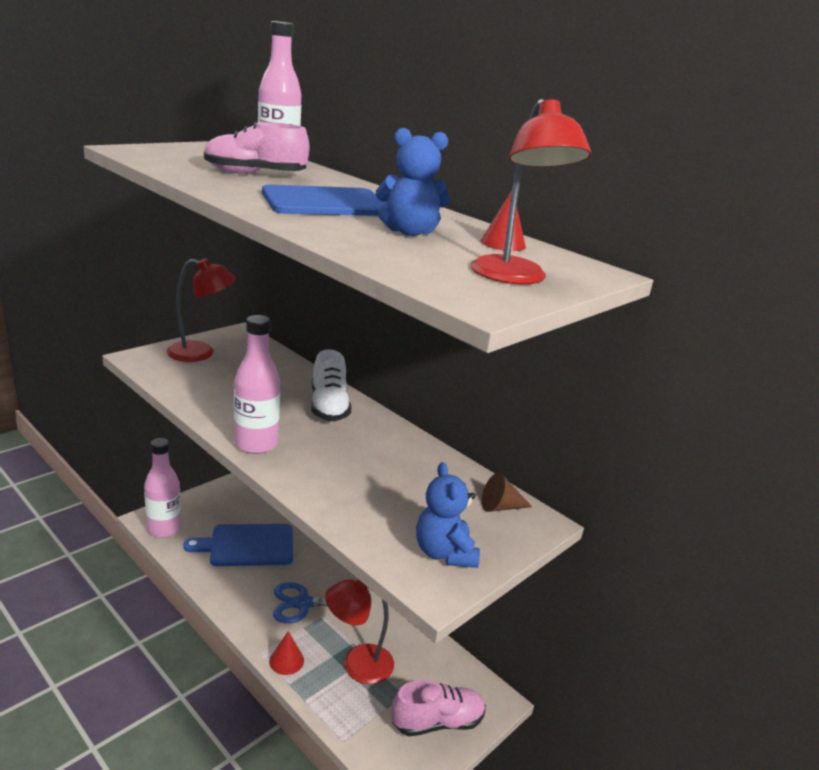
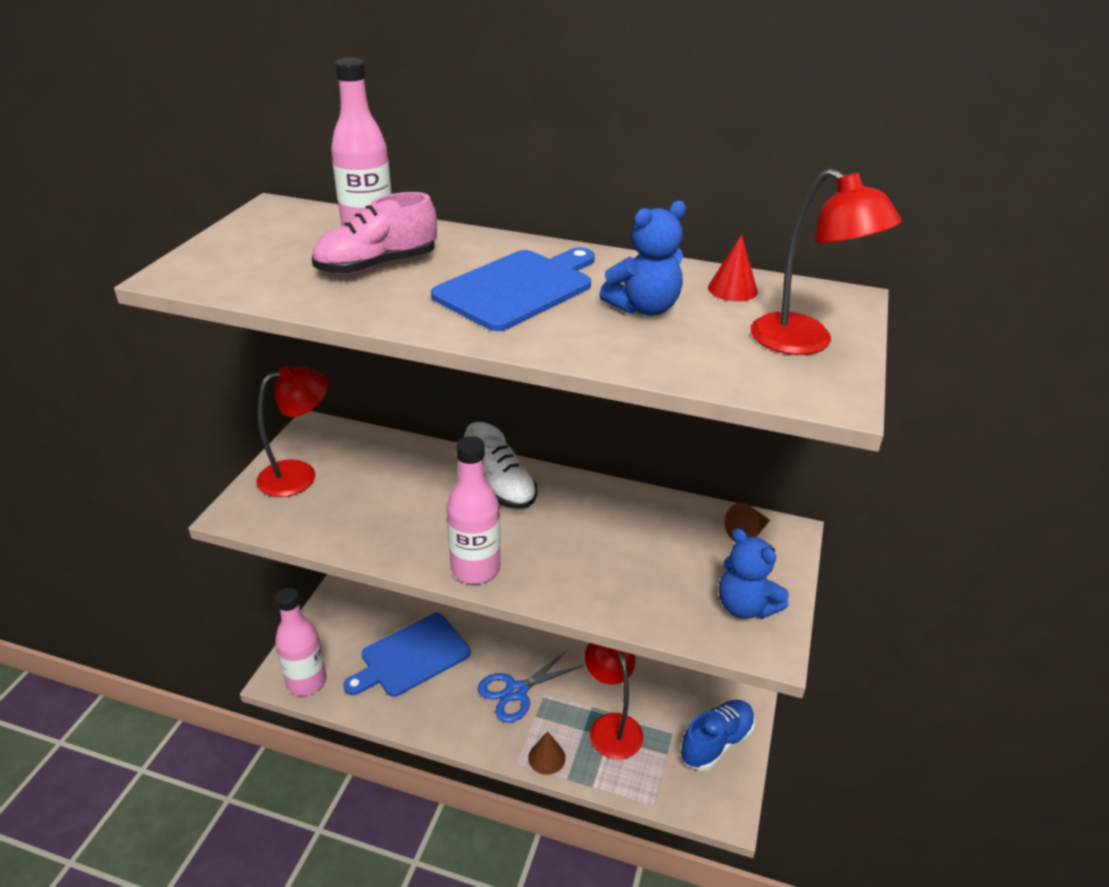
camera: 25 degrees left, 10 degrees up
red cone [269,631,304,675] -> brown cone [528,731,566,775]
red lamp [325,579,394,684] -> red lamp turned 105 degrees clockwise [585,643,643,759]
pink shoe [391,680,486,736] -> blue shoe [680,700,755,771]

